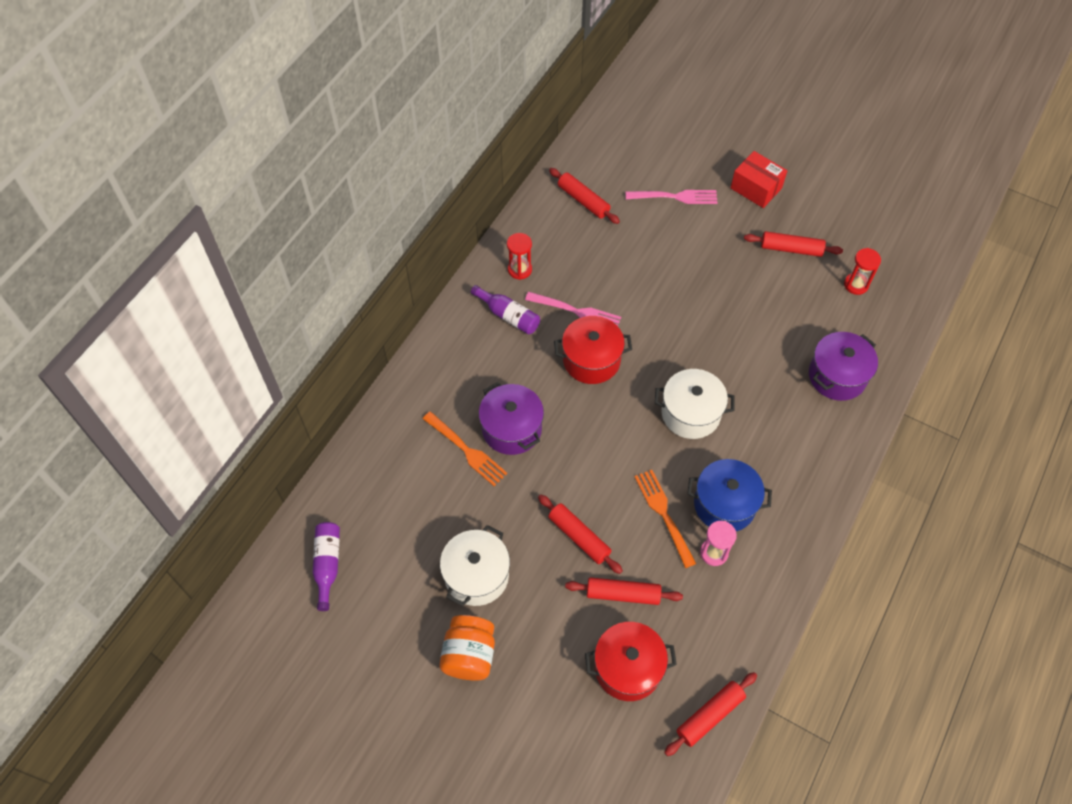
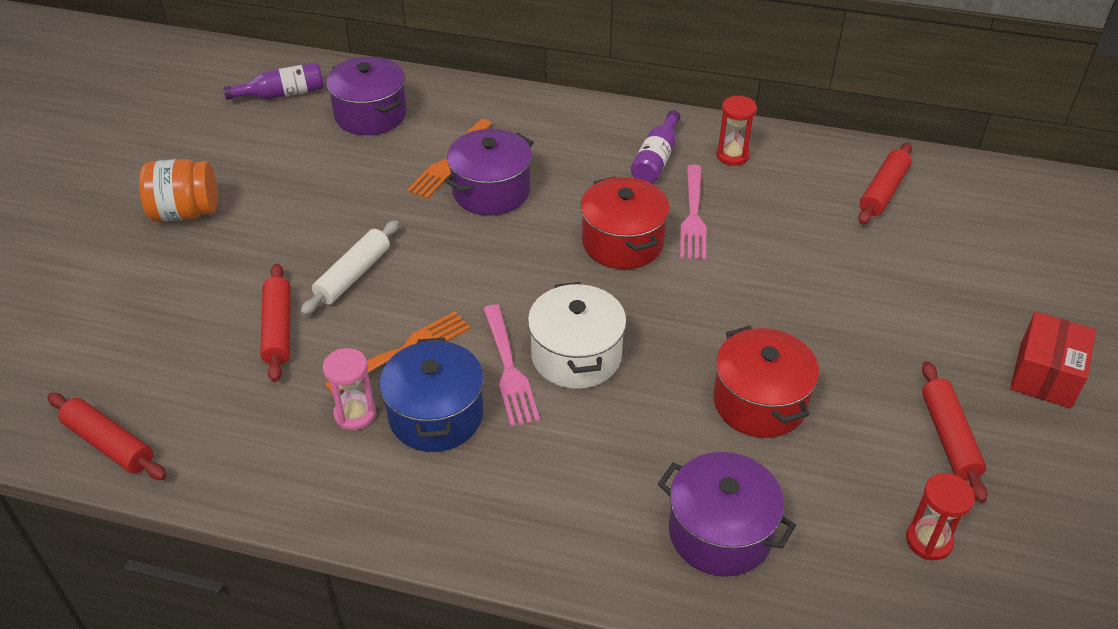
camera: 75 degrees right, 15 degrees down
white pot [440,525,510,606] -> none
red rolling pin [538,495,623,574] -> white rolling pin [300,220,399,315]
red pot [585,622,677,701] -> red pot moved to [713,326,819,438]
pink fork [626,190,717,204] -> pink fork moved to [483,304,540,426]
none -> purple pot [326,56,407,135]

